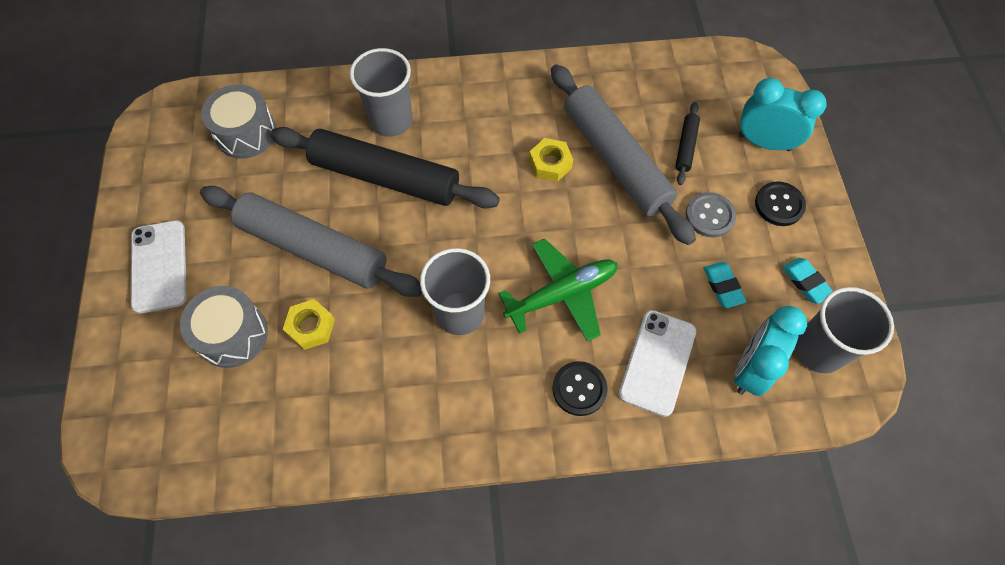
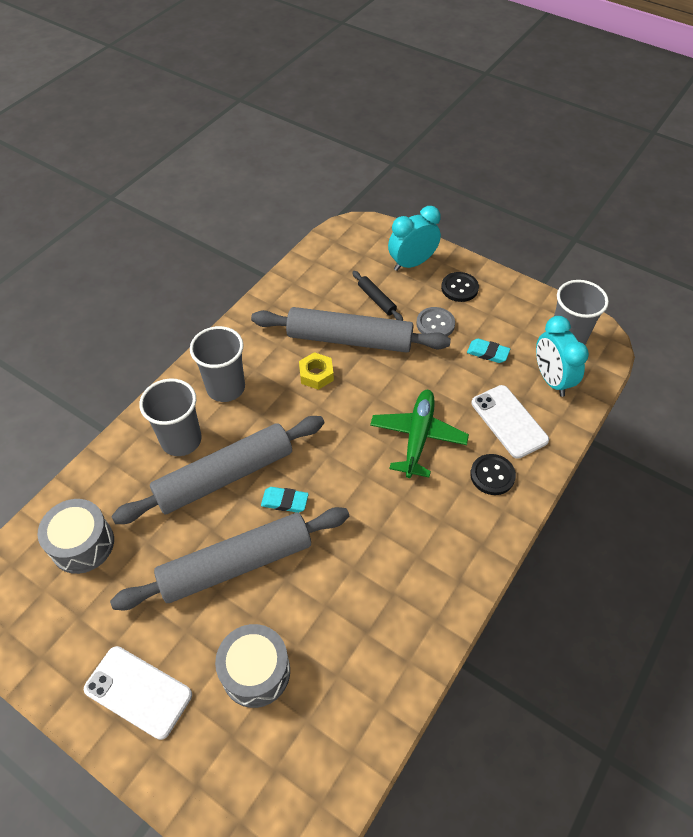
camera: 50 degrees left, 10 degrees down
black rolling pin [270,127,500,209] -> grey rolling pin [111,416,324,524]
yellow nut [283,299,335,350] -> none
grey cup [420,248,490,335] -> grey cup moved to [190,326,245,402]
turquoise eraser [782,258,833,304] -> turquoise eraser moved to [261,487,309,513]

